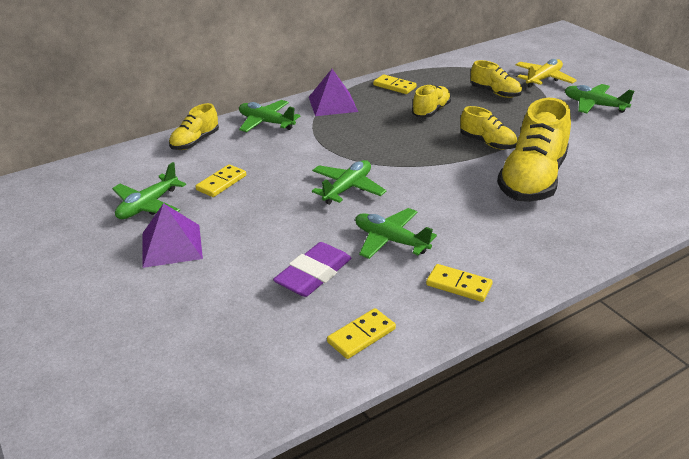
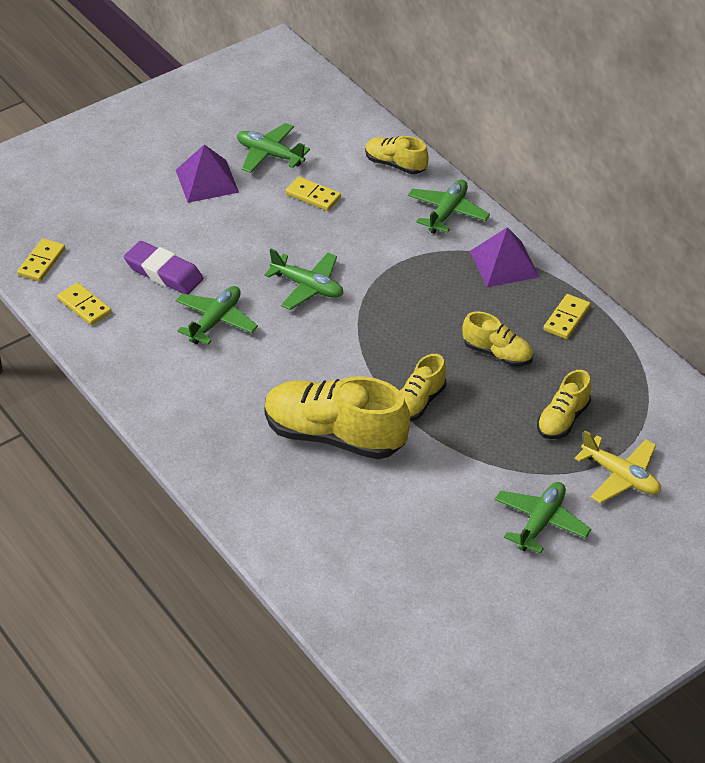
camera: 85 degrees right, 10 degrees up
yellow domino [426,264,493,302] -> yellow domino moved to [17,239,65,282]

